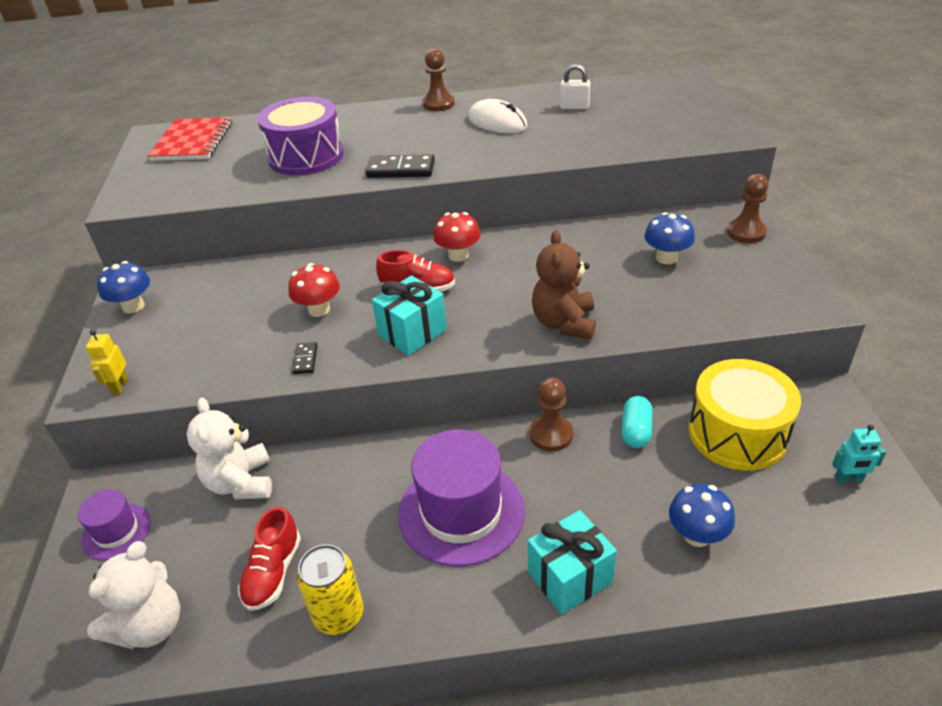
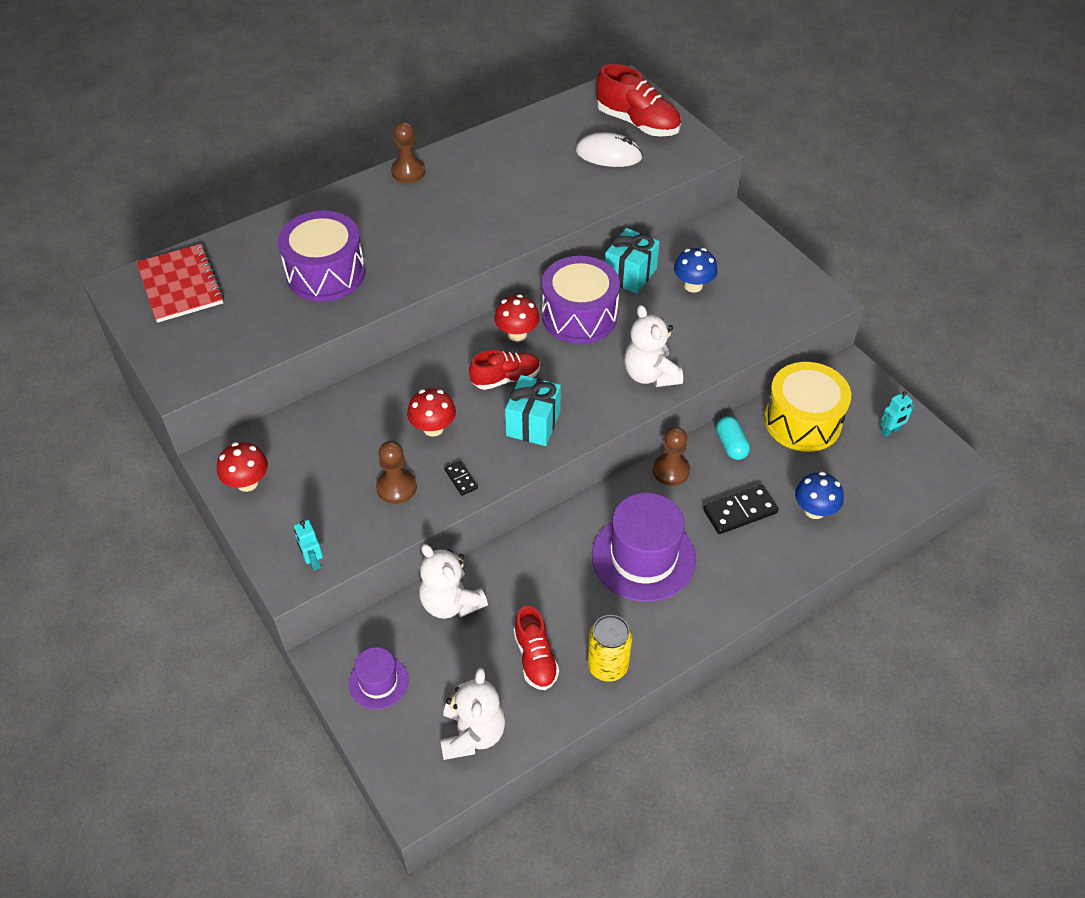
camera: 30 degrees left, 10 degrees up
yellow robot [86,330,128,395] -> turquoise robot [294,520,323,571]
blue mushroom [97,261,150,313] -> red mushroom [217,442,268,492]
black domino [366,154,435,178] -> black domino moved to [703,485,779,534]
white mouse [468,99,527,133] -> white mouse moved to [576,133,643,167]
turquoise gift [528,510,617,614] -> turquoise gift moved to [605,228,660,294]
brown teddy bear [532,230,596,339] -> white teddy bear [624,305,683,387]
white padlock [560,64,590,109] -> none
brown pawn [727,174,769,243] -> brown pawn moved to [376,441,417,504]
none -> purple drum [542,256,620,344]
none -> red shoe [596,64,681,136]

